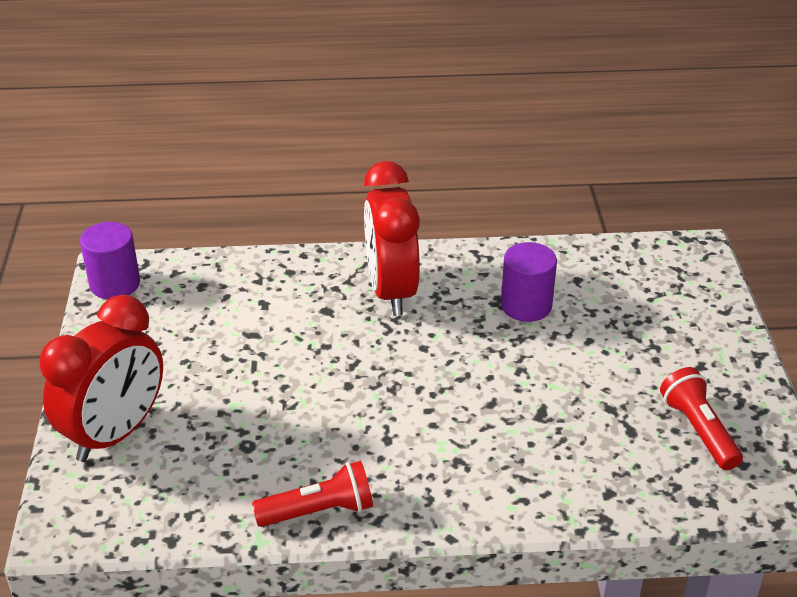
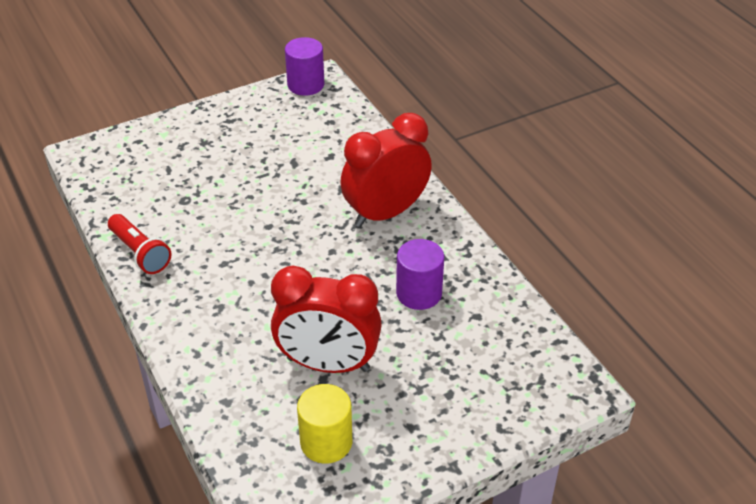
camera: 65 degrees right, 5 degrees up
red clock [40,295,163,462] -> red clock moved to [271,266,382,373]
red flashlight [660,367,743,470] -> yellow cylinder [297,384,352,464]

